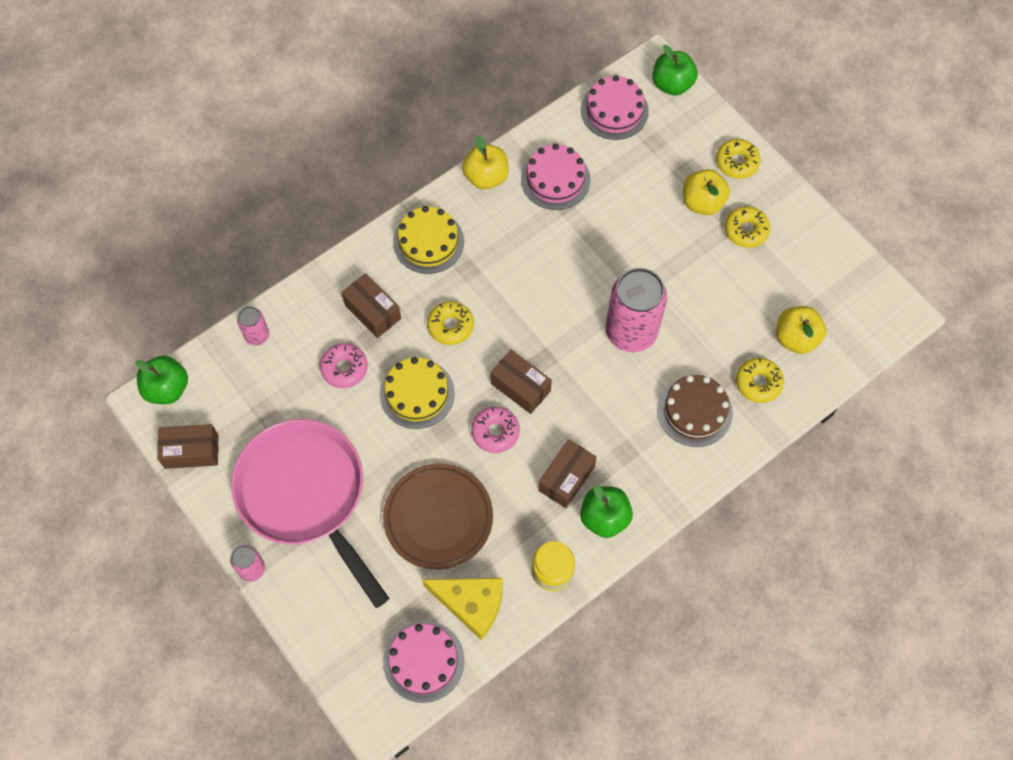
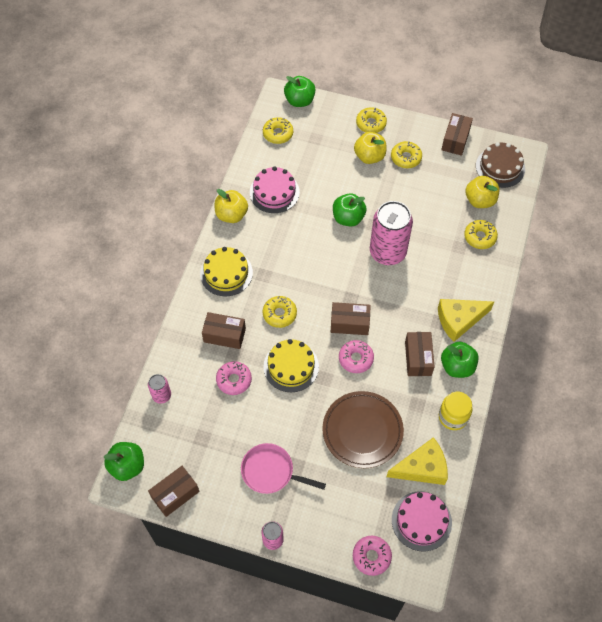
camera: 35 degrees left, 5 degrees down
pink pan [231,419,389,608] -> pink pan [241,443,326,494], size x0.52
pink cake [581,75,649,140] -> yellow donut [263,117,293,144]
brown cake [657,375,733,447] -> brown cake moved to [476,142,525,188]
none -> green apple [333,193,367,227]
none -> pink donut [353,536,392,576]
none -> yellow cheese [438,299,495,342]
none -> brown box [441,113,473,156]

